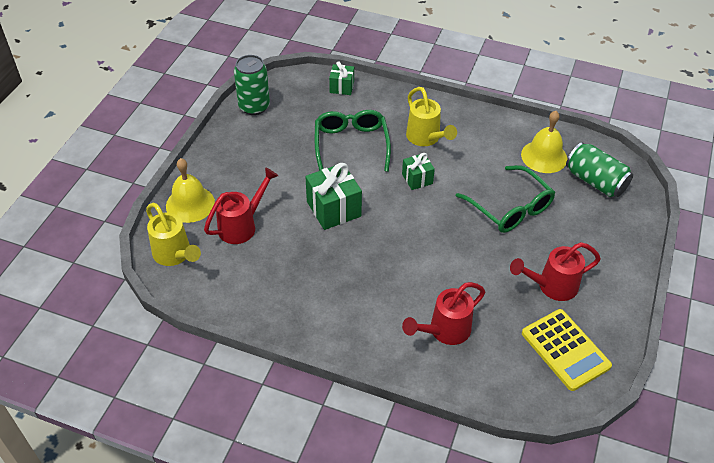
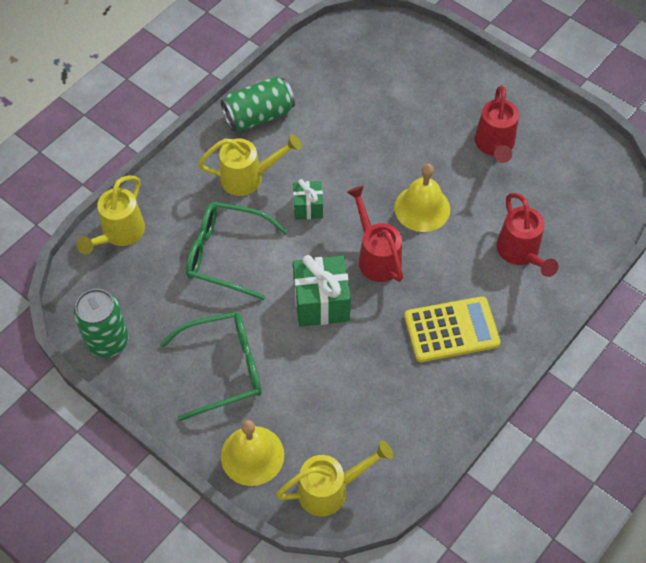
camera: 70 degrees left, 10 degrees up
red watering can [204,167,278,244] -> red watering can moved to [347,186,403,282]
green gift [329,61,354,95] -> yellow watering can [76,175,145,254]
green glasses [456,165,555,233] -> green glasses moved to [160,312,262,421]
yellow bell [521,111,567,173] -> yellow bell moved to [394,164,450,232]
yellow calculator [522,309,612,391] -> yellow calculator moved to [404,296,501,362]
green can [566,142,633,197] -> green can moved to [221,76,295,131]

